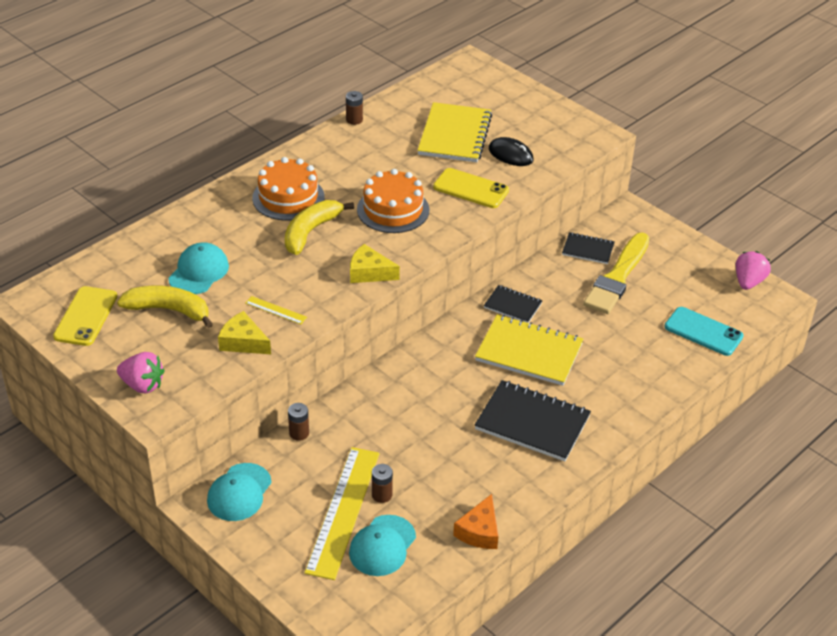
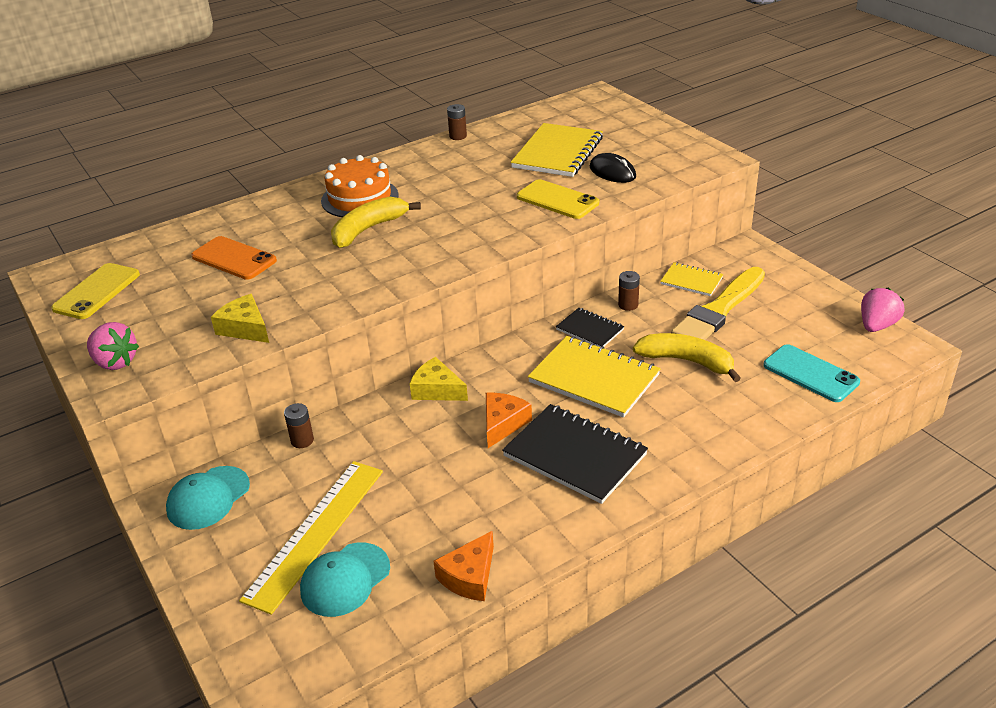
camera: 15 degrees right, 5 degrees down
yellow banana [117,286,213,328] -> yellow banana moved to [633,333,741,382]
turquoise cap [169,242,229,294] -> orange phone [191,236,277,280]
yellow ruler [245,296,307,324] -> none
yellow cheese [350,244,400,283] -> yellow cheese moved to [410,357,468,401]
orange cake [357,169,429,233] -> none
brown battery [372,464,393,503] -> brown battery moved to [618,271,640,311]
black notebook [562,232,615,264] -> yellow notebook [660,262,724,296]
none -> orange cheese [486,393,532,448]

